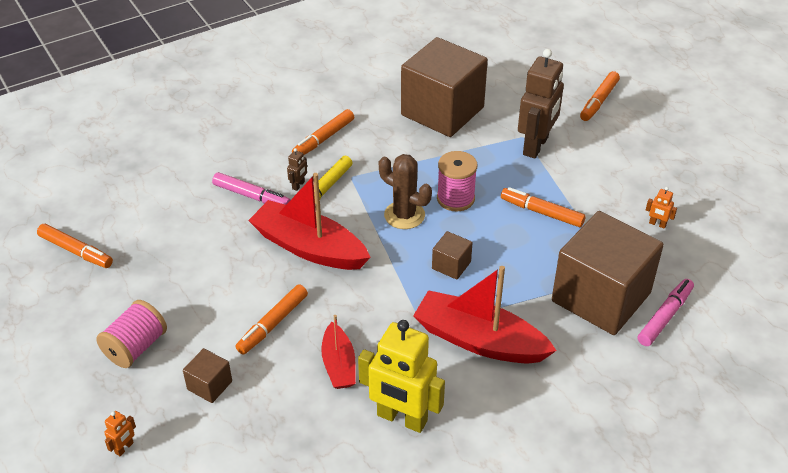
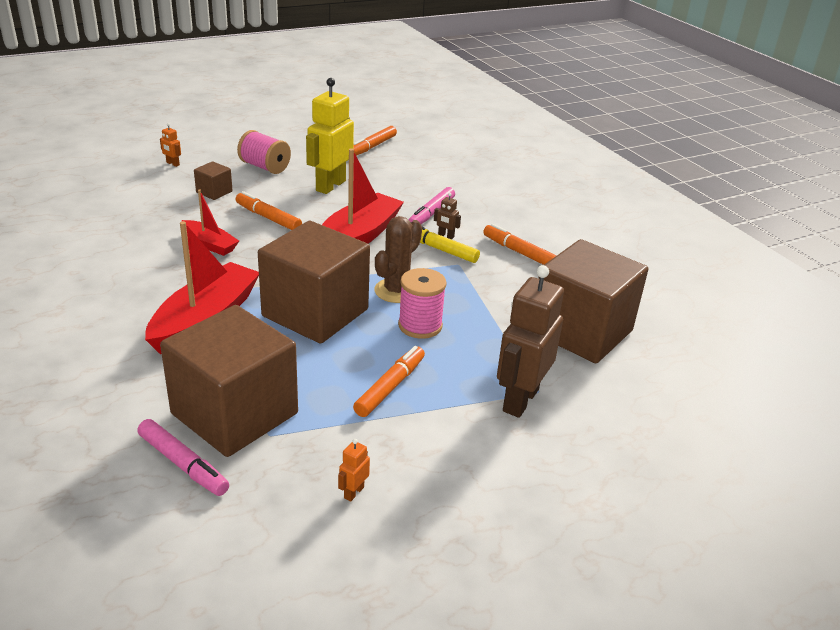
camera: 90 degrees right, 10 degrees down
red boat [321,315,356,389] -> red boat turned 135 degrees counterclockwise [182,189,239,256]
yellow robot [358,320,445,433] -> yellow robot moved to [306,78,354,194]
brown cube [432,231,473,280] -> brown cube [258,221,370,344], size x2.42
brown robot [518,49,564,159] -> brown robot turned 90 degrees clockwise [497,265,564,418]
orange marker [580,71,620,121] -> none

